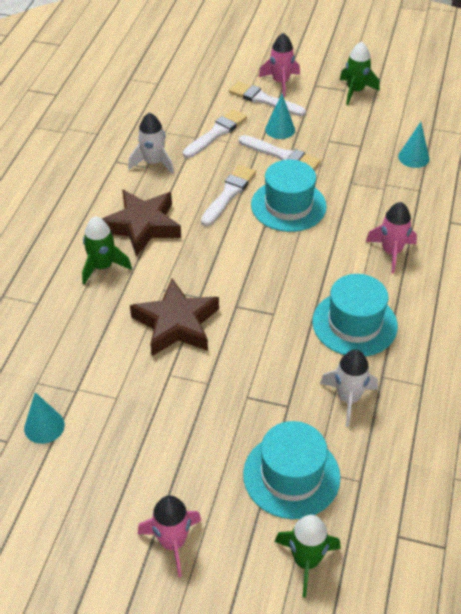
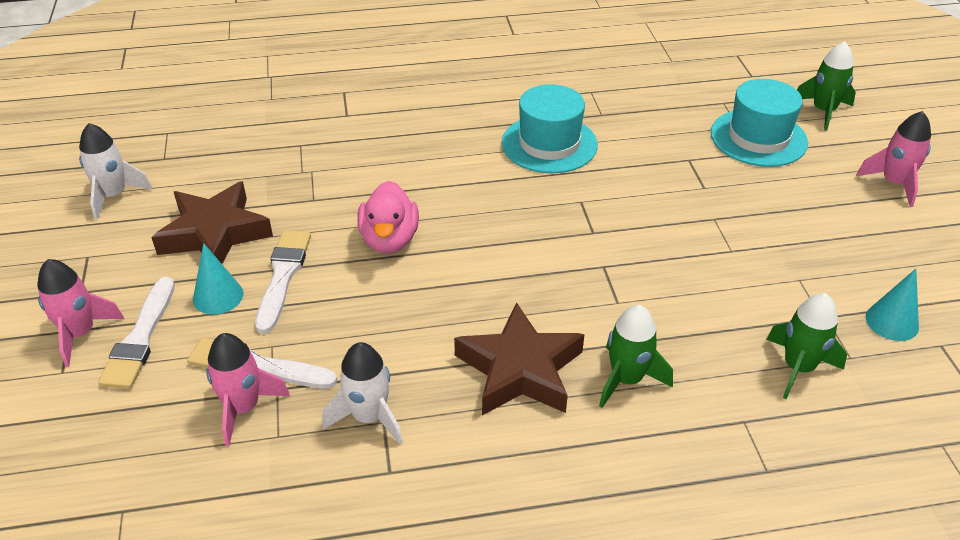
camera: 115 degrees left, 5 degrees down
brown star [130,278,219,356] -> brown star moved to [151,181,273,264]
white brush [201,165,256,226] -> none
turquoise hat [251,160,327,232] -> pink duck [357,181,419,254]
white rocket [320,349,378,427] -> white rocket moved to [79,123,153,220]
green rocket [340,42,380,105] -> green rocket moved to [766,293,847,399]
pink rocket [366,202,417,273] -> pink rocket moved to [206,333,290,446]
turquoise cone [398,122,429,168] -> none

